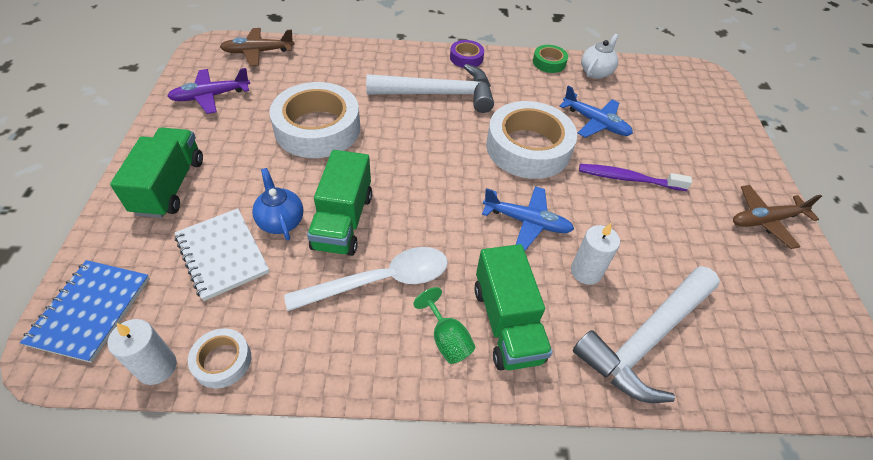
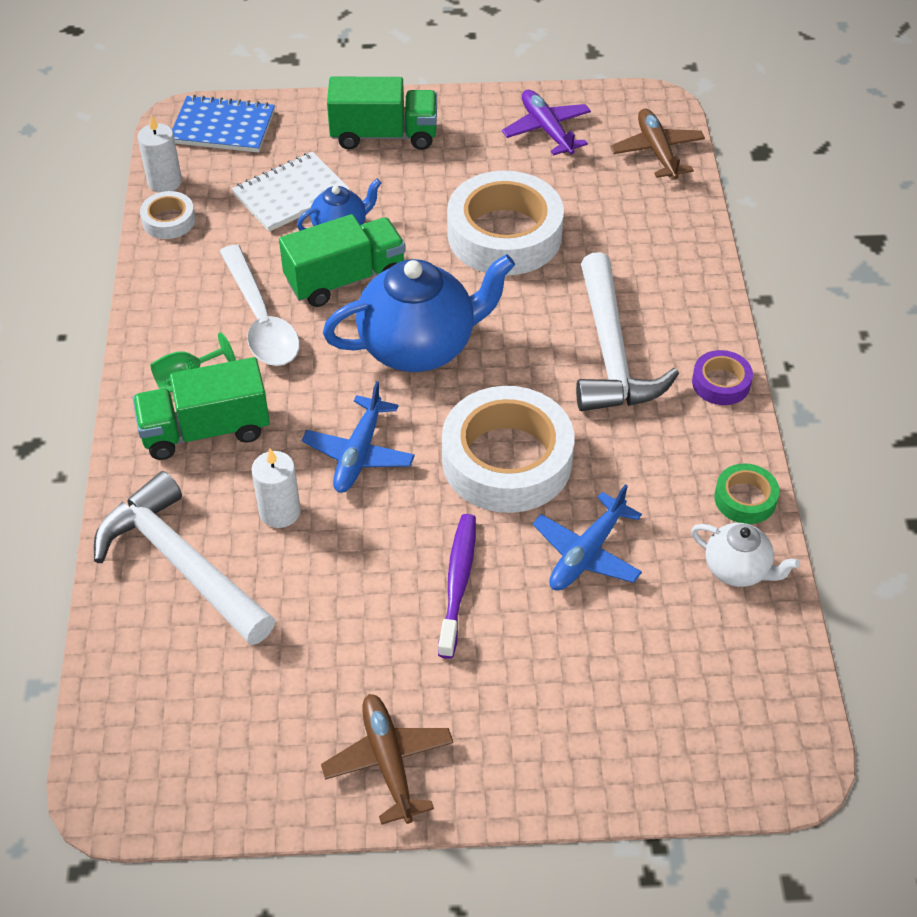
camera: 90 degrees right, 0 degrees up
green truck [307,150,372,256] -> green truck turned 150 degrees clockwise [279,214,406,307]
none -> blue teapot [323,254,515,372]

